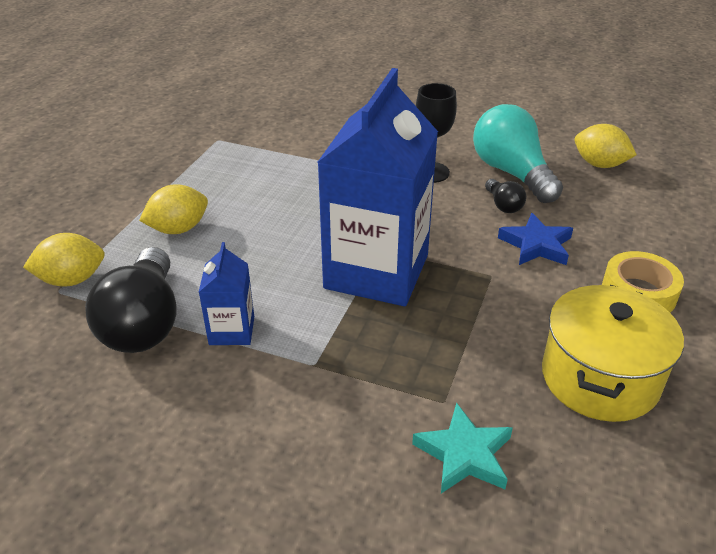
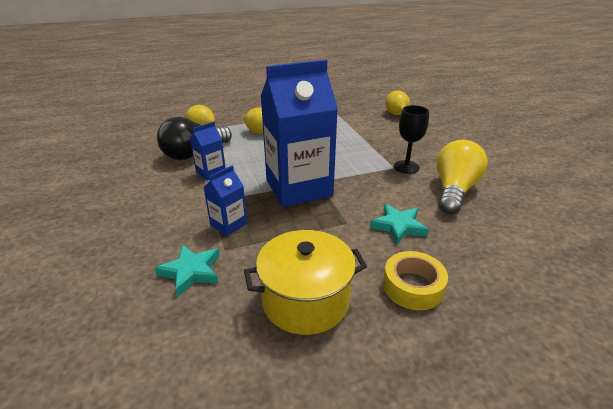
camera: 50 degrees right, 5 degrees down
turquoise light bulb [473,104,563,203] -> yellow light bulb [436,140,488,214]
black light bulb [485,179,526,213] -> none
blue star [498,213,573,265] -> turquoise star [370,204,429,245]
yellow lemon [575,124,637,168] -> yellow lemon moved to [385,91,410,115]
none -> blue carton [203,165,247,236]

